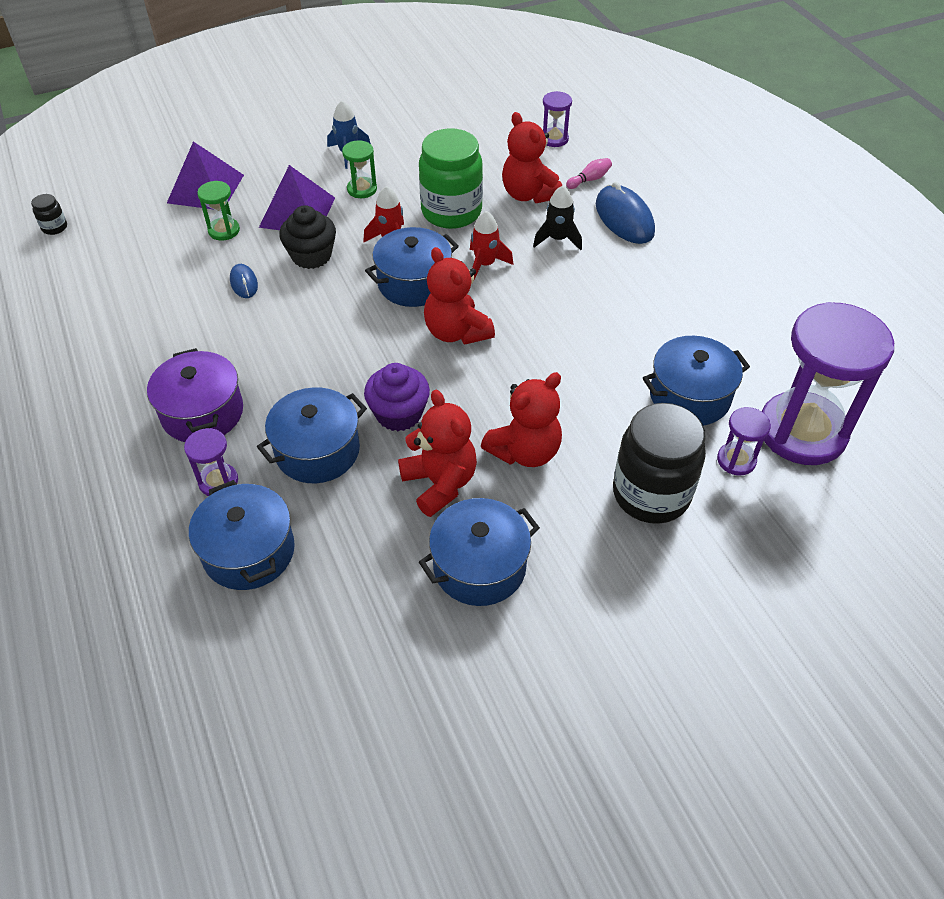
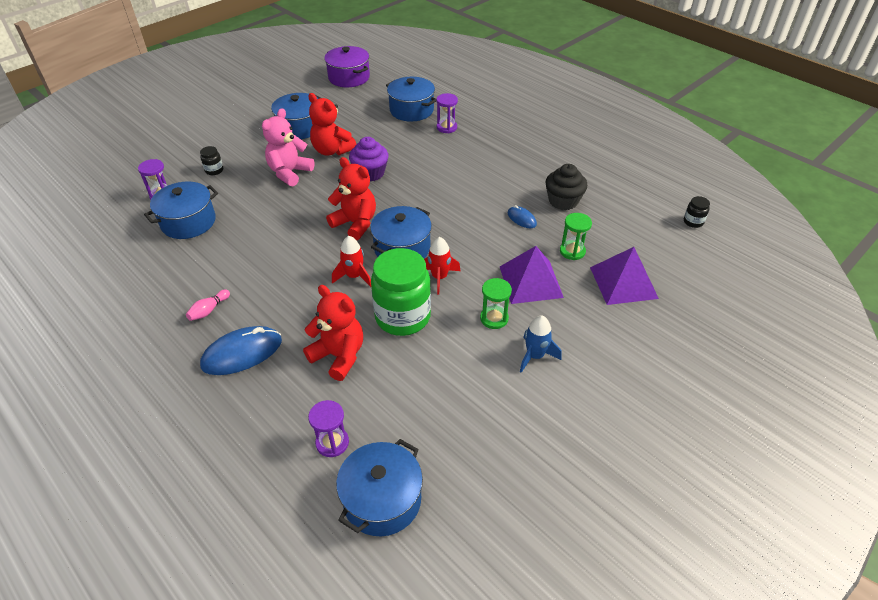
camera: 160 degrees right, 5 degrees down
purple pot [147,348,243,442] -> purple pot moved to [324,46,370,87]
blue pot [257,387,367,483] -> blue pot moved to [336,439,423,536]
black cupcake [279,205,336,269] -> black cupcake moved to [546,164,587,210]
red teddy bear [481,372,562,467] -> pink teddy bear [262,108,314,186]
black rocket [533,186,582,250] -> none
pink bowling pin [566,158,612,189] -> pink bowling pin moved to [186,289,230,321]
blue mouse [596,182,655,244] -> blue mouse turned 75 degrees counterclockwise [200,326,282,375]
black jar [613,403,706,524] -> black jar [200,146,223,175], size x0.41
purple hourglass [762,302,894,465] -> none

